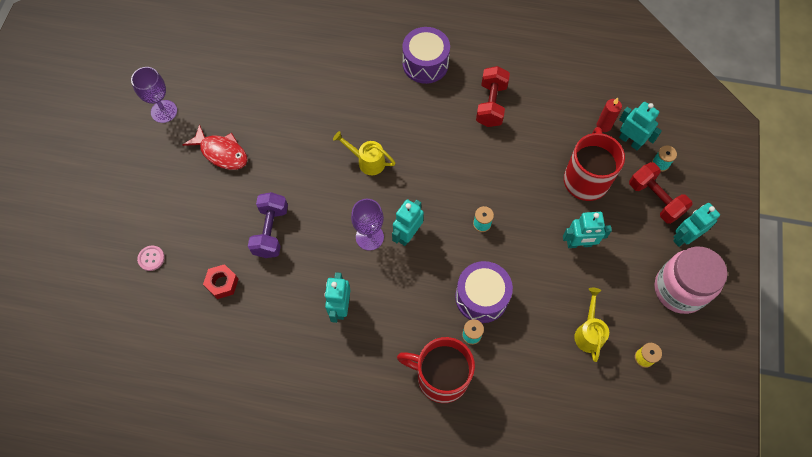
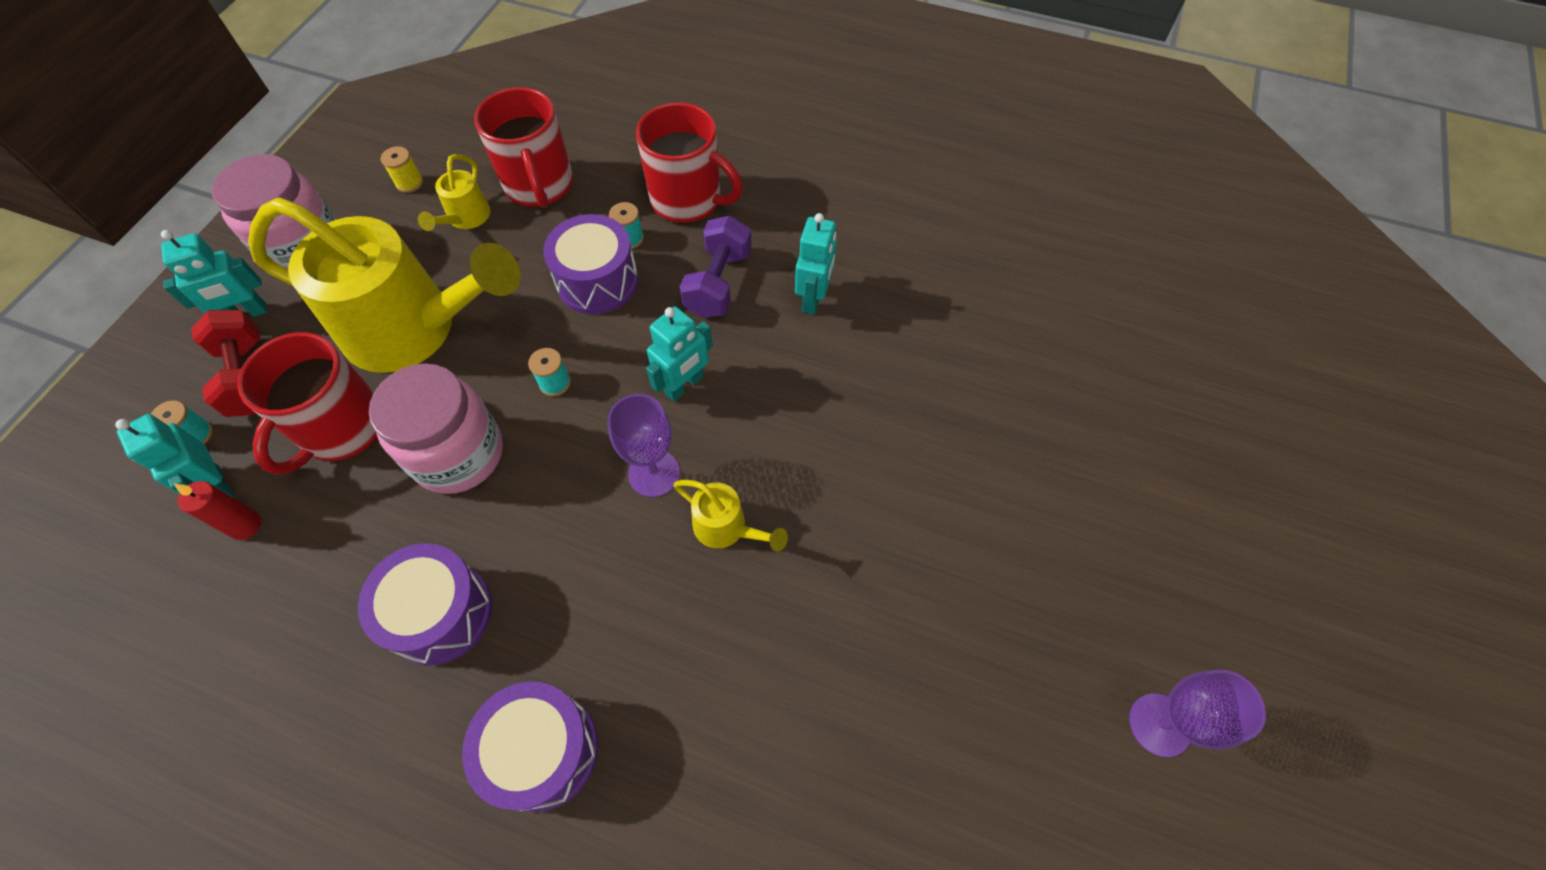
camera: 170 degrees left, 5 degrees down
pink button [137,245,165,271] -> none
red fish [183,124,248,170] -> none
red nut [203,264,238,299] -> none
purple dumbbell [248,192,288,258] -> purple dumbbell moved to [680,215,752,318]
purple goblet [351,199,384,251] -> purple goblet moved to [607,394,680,497]
red dumbbell [476,66,510,127] -> purple drum [358,543,492,665]
turquoise robot [563,212,612,248] -> yellow watering can [248,197,520,373]
none -> pink jar [369,363,503,494]
none -> red mug [474,87,573,208]

